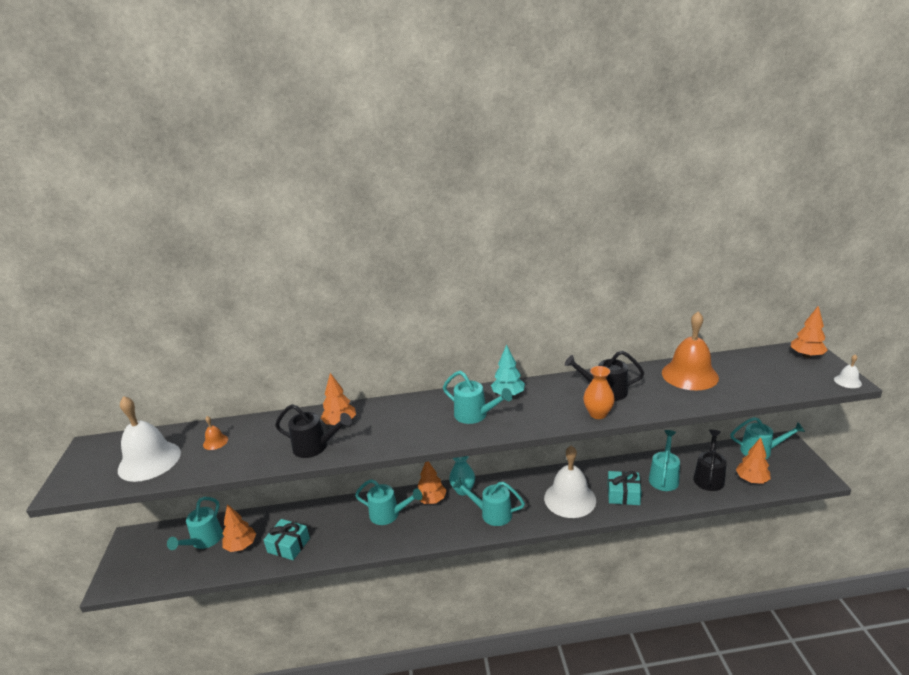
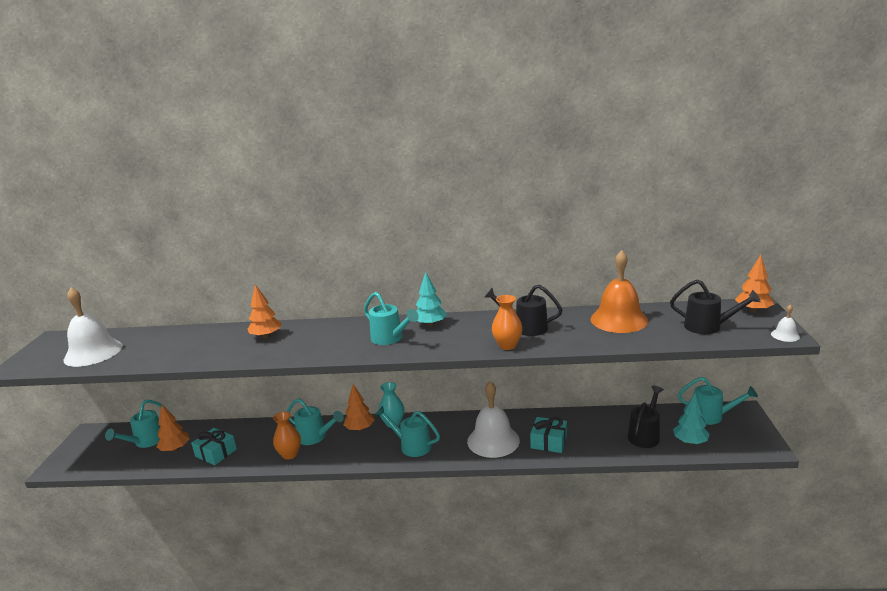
camera: 10 degrees right, 5 degrees down
orange bell [203,416,228,450] -> none
black watering can [275,404,352,458] -> black watering can moved to [670,280,761,334]
turquoise watering can [649,430,680,491] -> none
orange tree [736,437,771,484] -> turquoise tree [673,393,710,445]
none -> orange vase [273,412,301,460]

